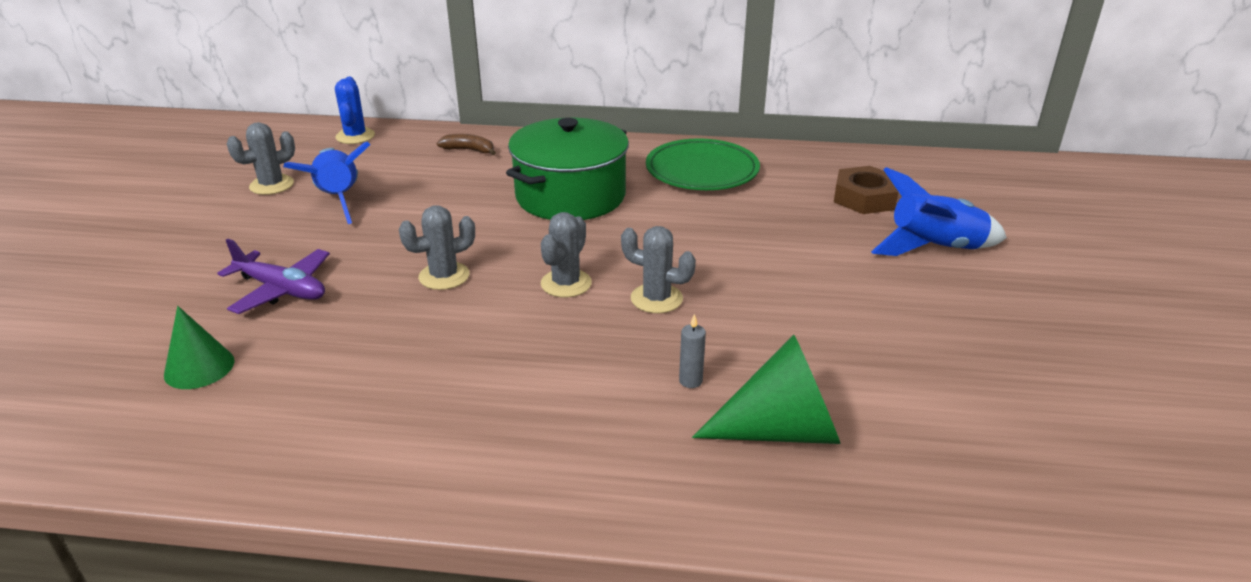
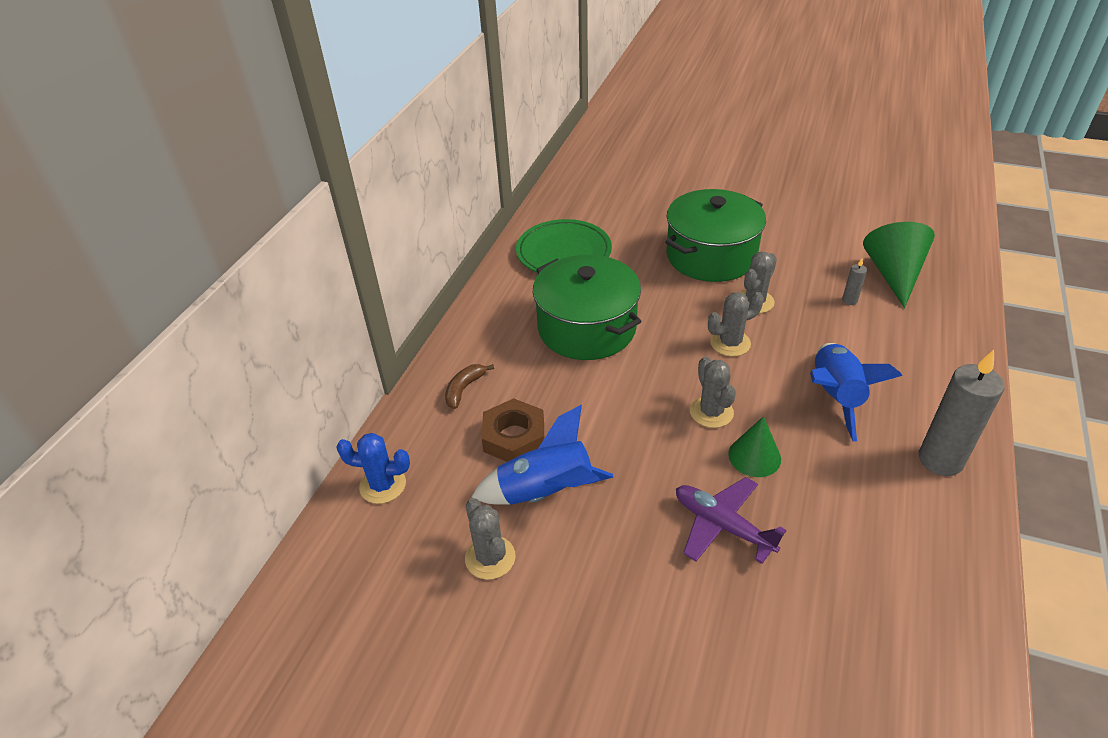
camera: 75 degrees left, 10 degrees up
green cone [164,306,235,389] -> green cone moved to [728,416,781,477]
purple plane [217,239,330,314] -> purple plane turned 90 degrees counterclockwise [676,477,787,564]
grey cactus [541,212,592,297] -> grey cactus turned 60 degrees counterclockwise [708,292,764,356]
brown nut [834,166,899,214] -> brown nut moved to [481,398,544,462]
blue rocket [871,167,1007,256] -> blue rocket moved to [810,343,903,442]
none -> green pot [665,189,766,282]
none -> grey candle [919,350,1004,476]

